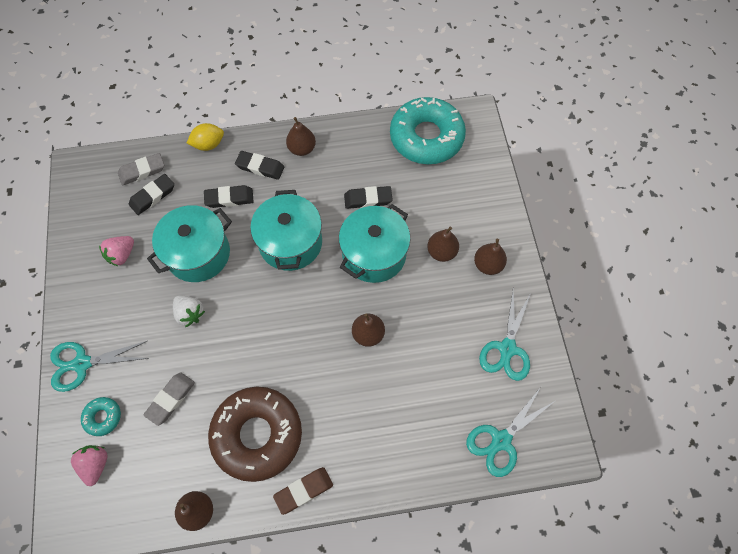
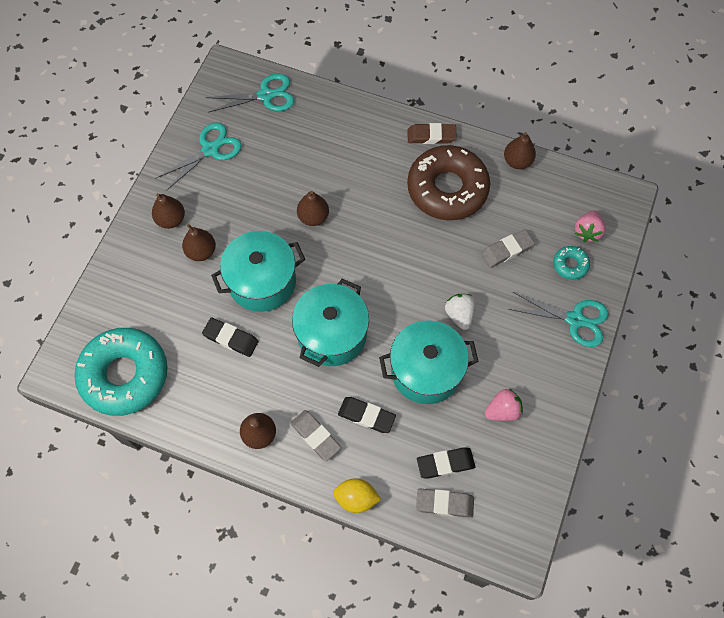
camera: 150 degrees left, 0 degrees up
black eraser [235,151,284,180] -> grey eraser [290,410,341,461]

